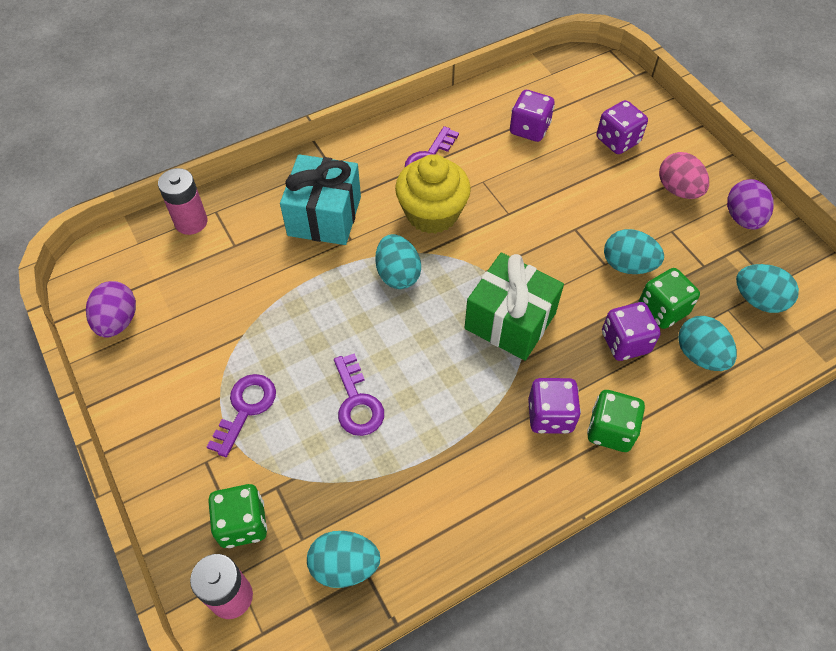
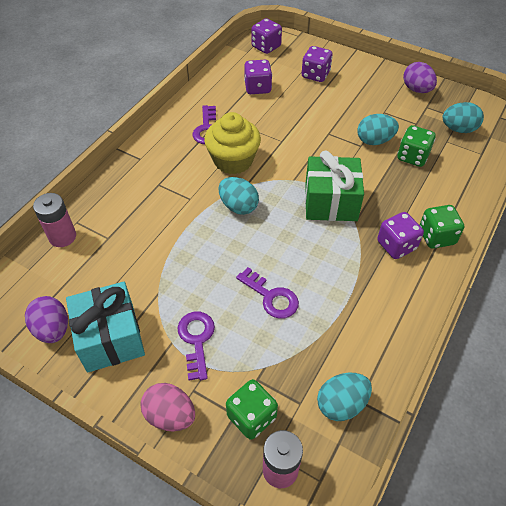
camera: 30 degrees left, 5 degrees down
turquoise gift [280,154,361,245] -> turquoise gift moved to [66,282,145,372]
purple dice [602,302,661,361] -> purple dice moved to [251,18,282,54]
pink egg [659,152,709,199] -> pink egg moved to [140,383,195,431]
turquoise egg [678,316,737,371] -> none

